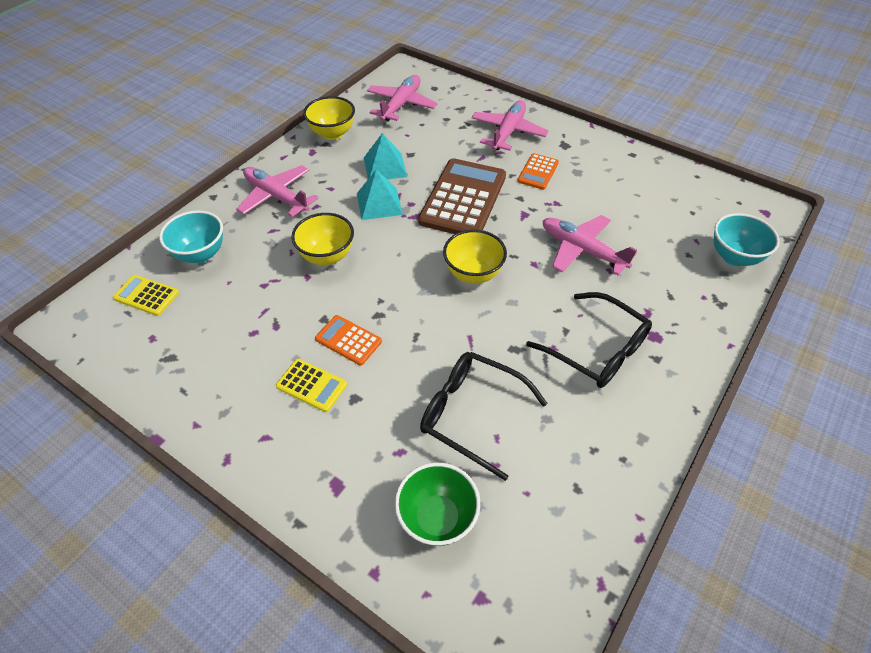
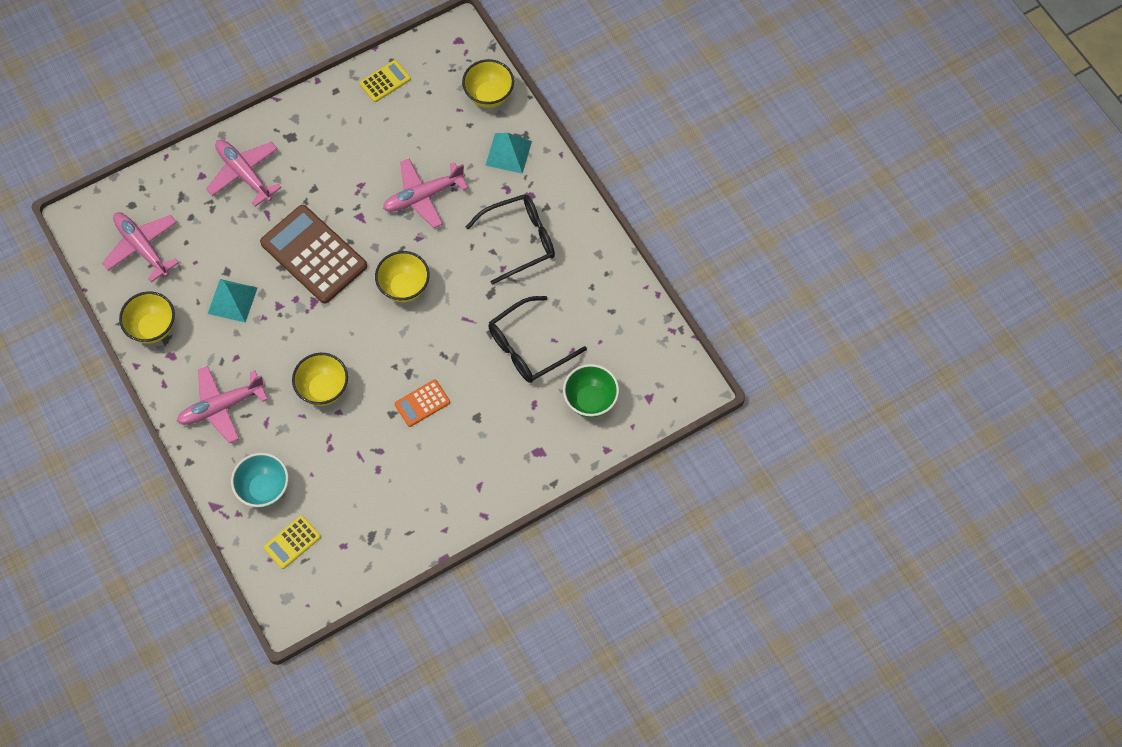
camera: 65 degrees left, 15 degrees up
yellow calculator [276,359,347,412] -> yellow calculator moved to [360,60,411,102]
turquoise pyramid [357,170,403,220] -> turquoise pyramid moved to [485,133,532,174]
orange calculator [517,153,559,190] -> none
turquoise bowl [714,213,780,266] -> yellow bowl [462,59,514,108]

